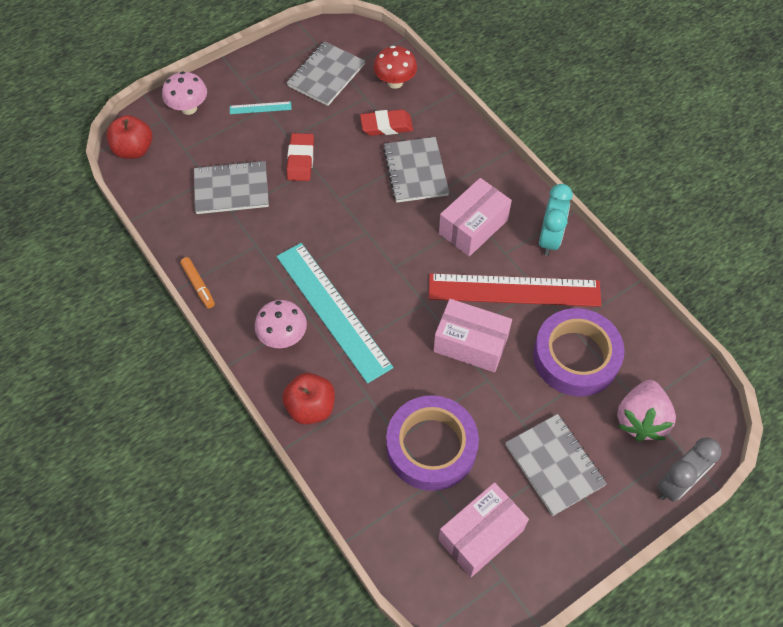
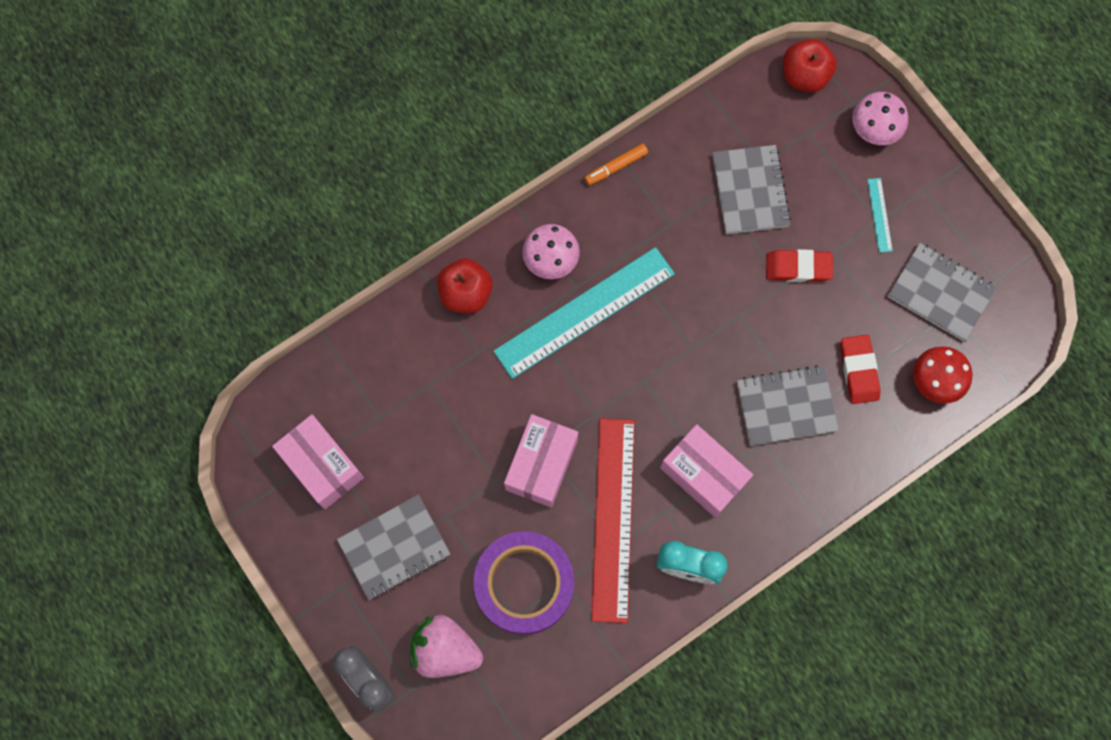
camera: 90 degrees right, 15 degrees up
purple tape [386,395,479,491] -> none

